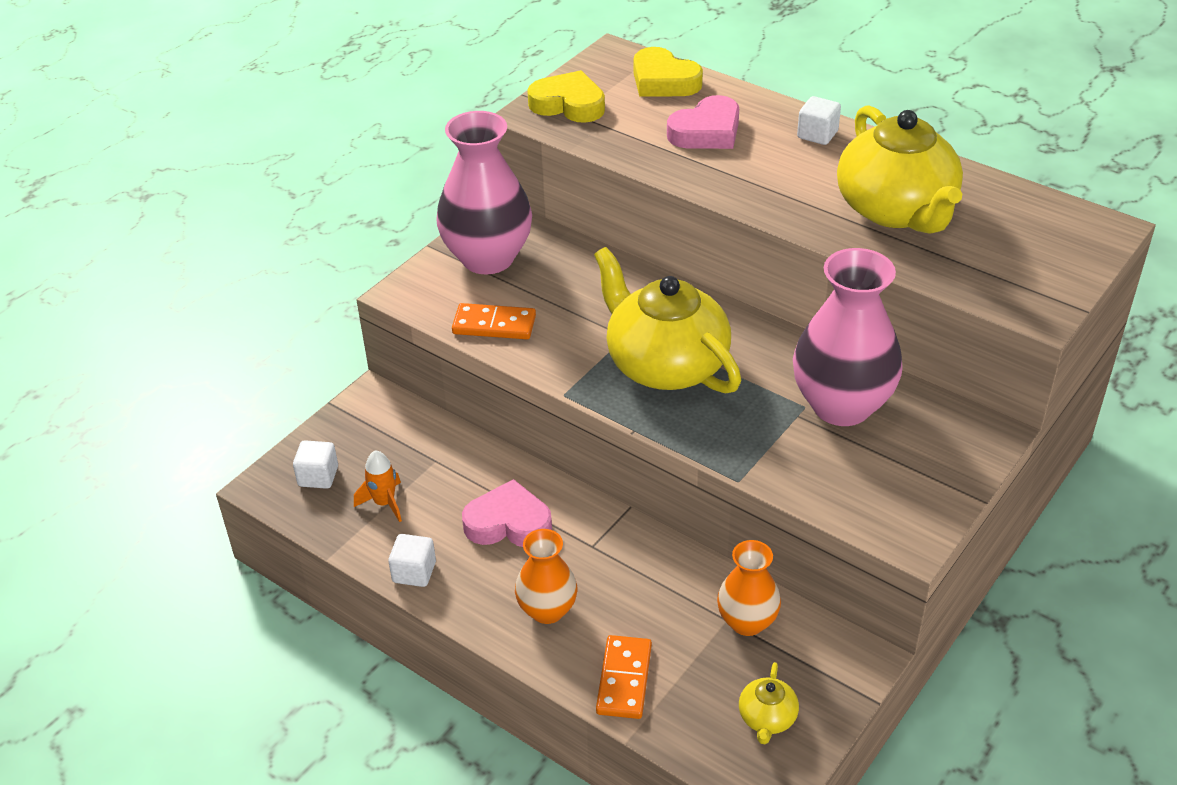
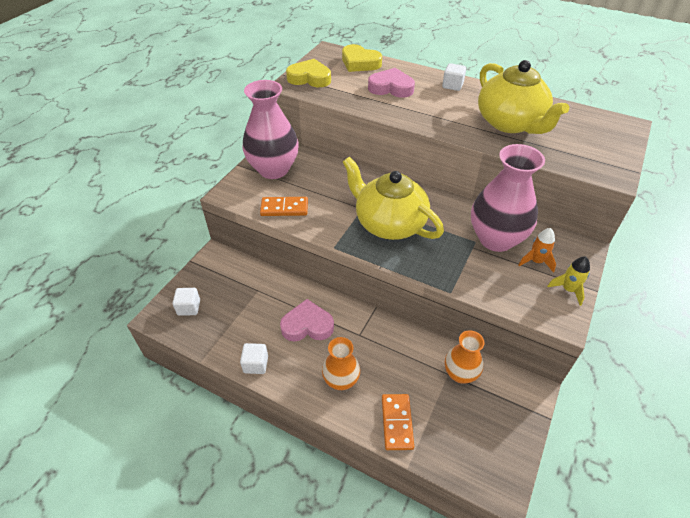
camera: 10 degrees left, 5 degrees up
orange rocket [354,450,402,522] -> orange rocket moved to [519,228,556,273]
pink heart [667,95,739,149] -> pink heart turned 120 degrees counterclockwise [368,68,415,98]
yellow teapot [739,662,799,744] -> none
none -> yellow rocket [547,257,590,306]

